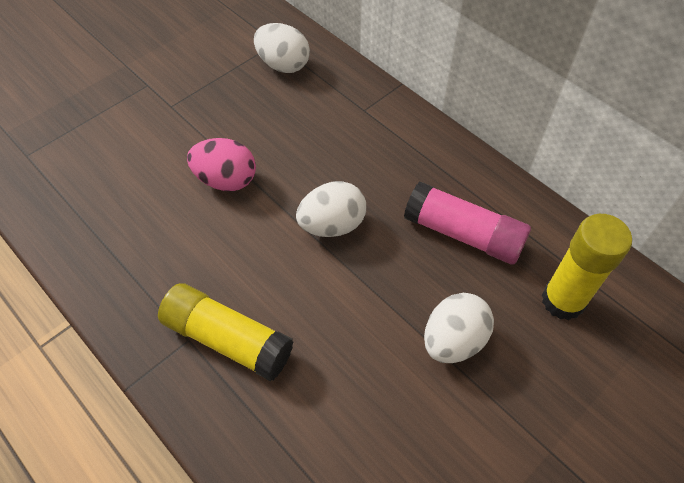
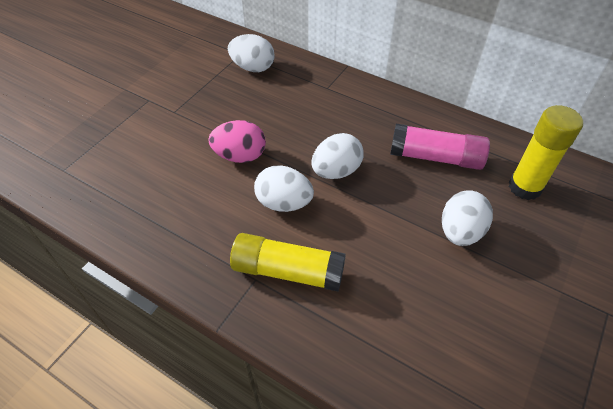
camera: 15 degrees left, 5 degrees down
none -> white egg [254,165,314,212]

